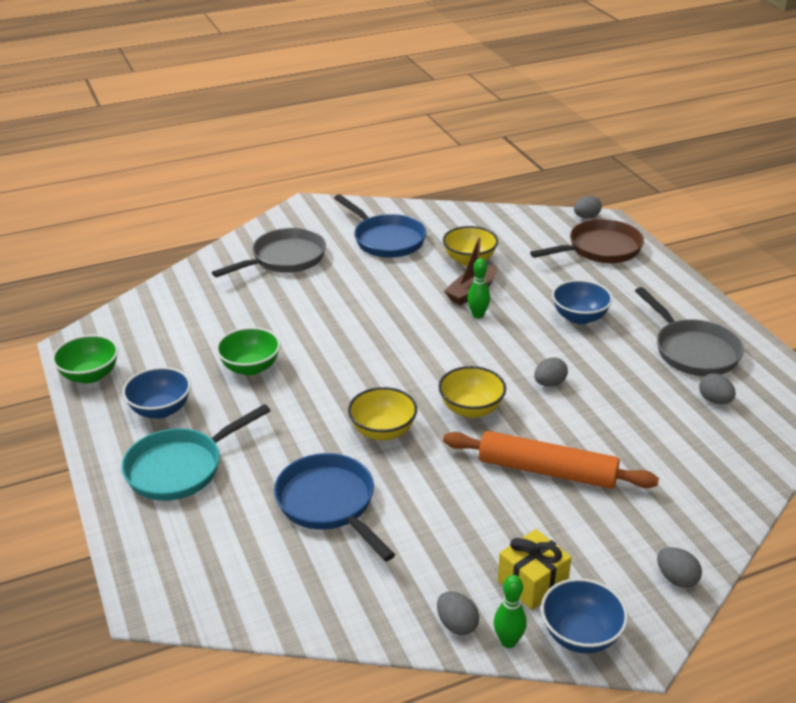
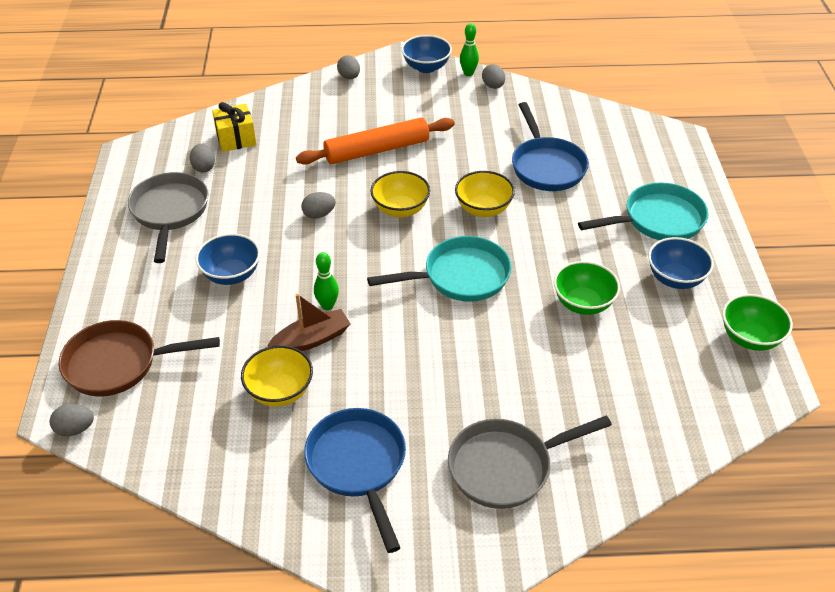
camera: 160 degrees left, 10 degrees up
orange rolling pin [443,431,659,489] -> orange rolling pin turned 60 degrees counterclockwise [296,117,455,164]
yellow gift [498,529,572,610] -> yellow gift moved to [212,102,256,152]
none -> turquoise pan [367,236,512,302]

